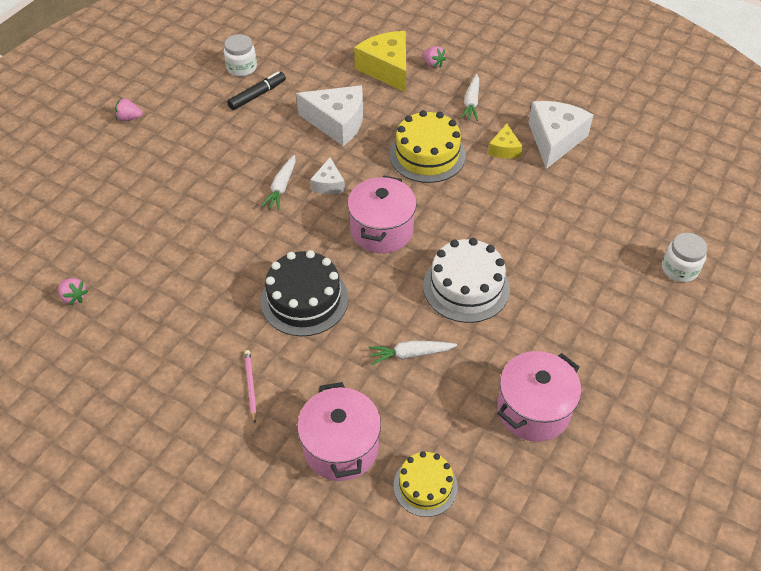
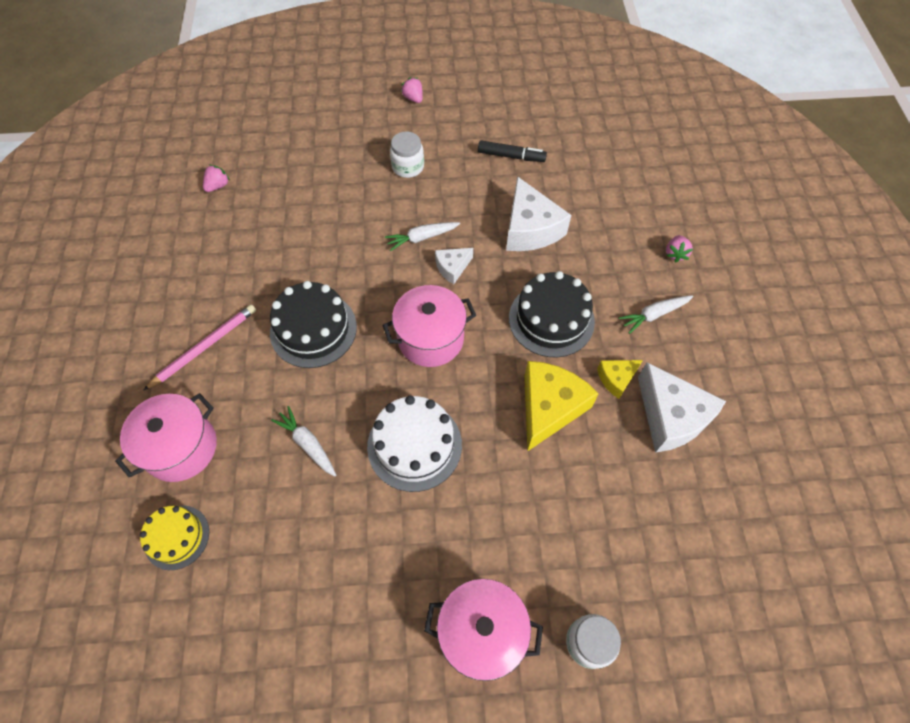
camera: 55 degrees right, 10 degrees up
pink strawberry [58,278,88,305] -> pink strawberry turned 150 degrees counterclockwise [203,165,230,192]
white jar [224,34,257,77] -> white jar moved to [390,131,424,178]
pink pencil [244,350,257,423] -> pink pencil [144,304,256,390], size x1.67
yellow cheese [354,31,406,93] -> yellow cheese moved to [524,361,599,452]
yellow cake [389,110,466,183] -> black cake [509,271,595,357]
pink pot [497,351,581,442] -> pink pot moved to [424,579,543,681]
white cheese [528,101,594,169] -> white cheese turned 75 degrees clockwise [638,362,726,453]

